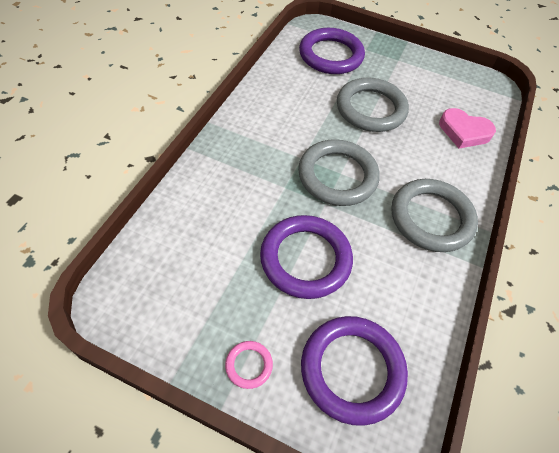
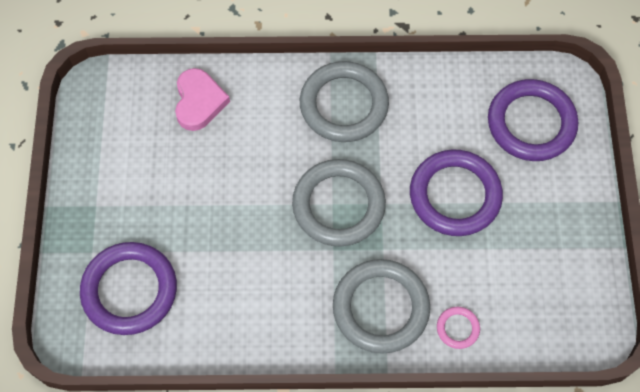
camera: 110 degrees left, 10 degrees up
pink ring [225,341,273,389] -> pink ring moved to [437,307,480,349]
grey ring [337,77,409,132] -> grey ring moved to [333,259,430,354]

